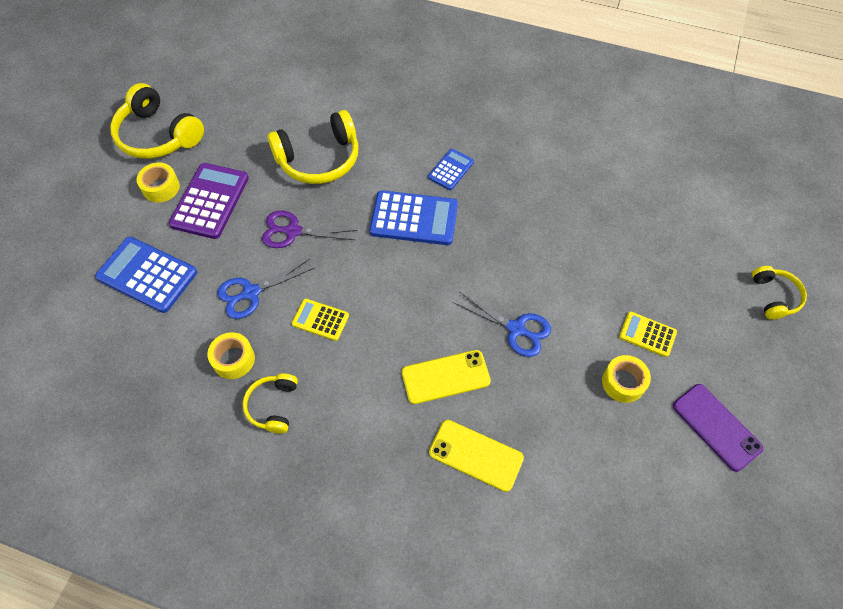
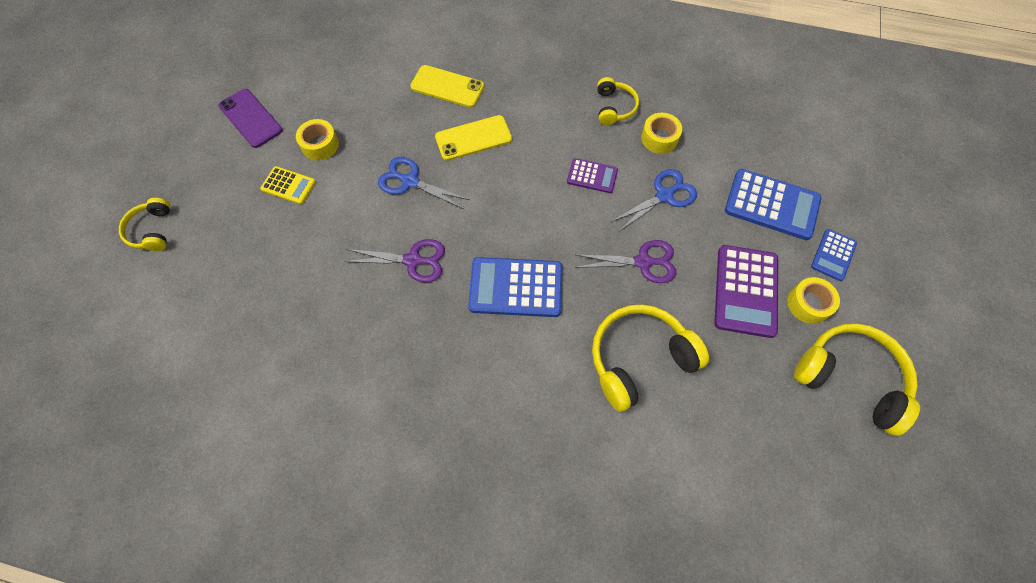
camera: 175 degrees right, 5 degrees up
yellow calculator [292,299,349,341] -> purple calculator [567,158,618,193]
blue calculator [428,149,474,190] -> blue calculator moved to [811,229,857,281]
none -> purple scissors [344,239,445,282]

